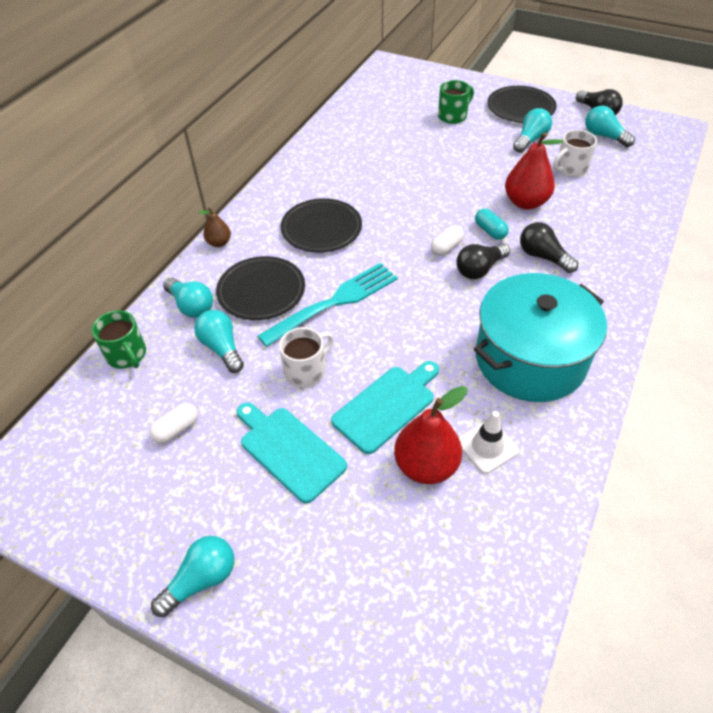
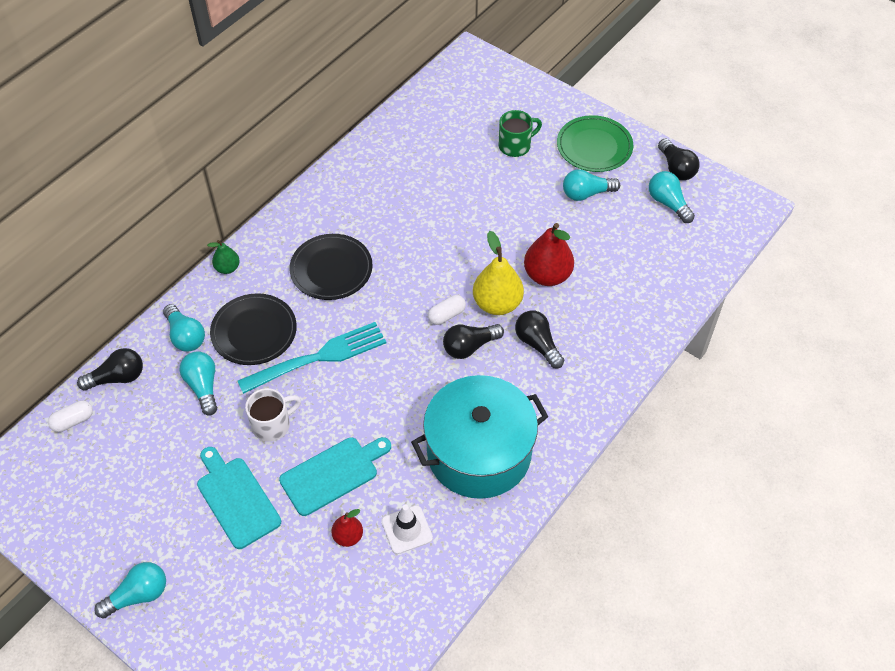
camera: 10 degrees right, 5 degrees up
green mug [92,310,146,369] -> black light bulb [77,348,143,391]
white capsule [149,403,198,444] -> white capsule moved to [48,400,93,432]
brown pear [199,207,231,247] -> green pear [207,240,240,274]
red pear [394,386,467,484] -> red pear [331,509,363,547], size x0.54
turquoise capsule [475,209,509,240] -> yellow pear [473,231,524,315]
black plate [487,86,557,123] -> green plate [557,115,633,172]
turquoise light bulb [513,108,552,153] -> turquoise light bulb turned 150 degrees counterclockwise [563,169,620,201]
white mug [553,130,597,177] -> none

